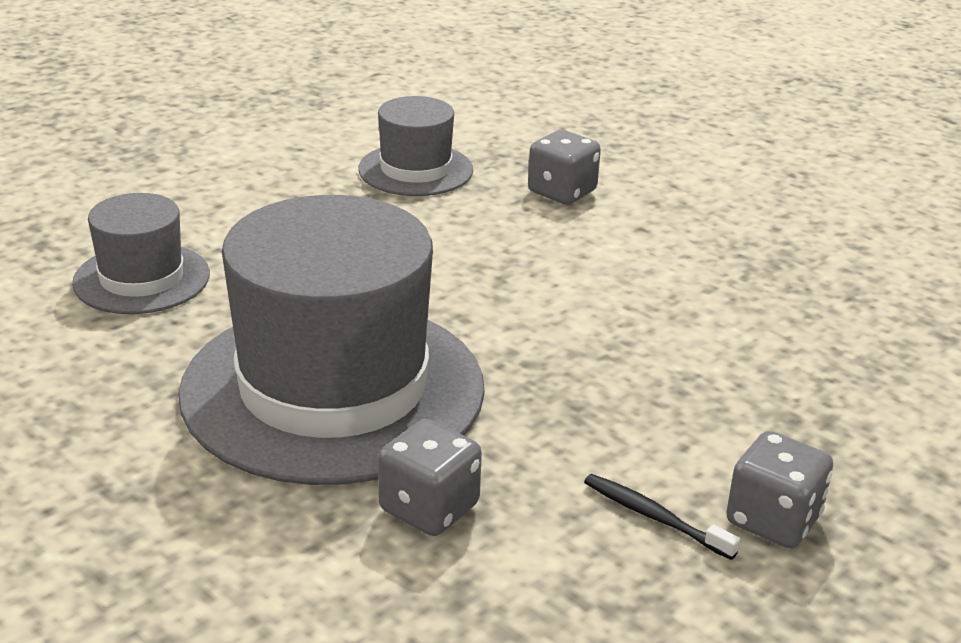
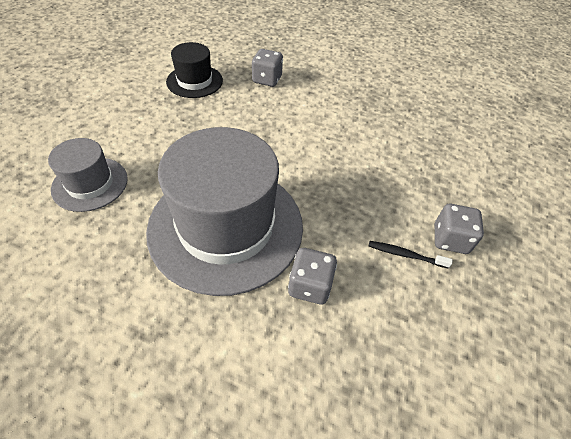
camera: 25 degrees left, 20 degrees up
grey hat [358,96,473,196] -> black hat [166,42,223,98]

